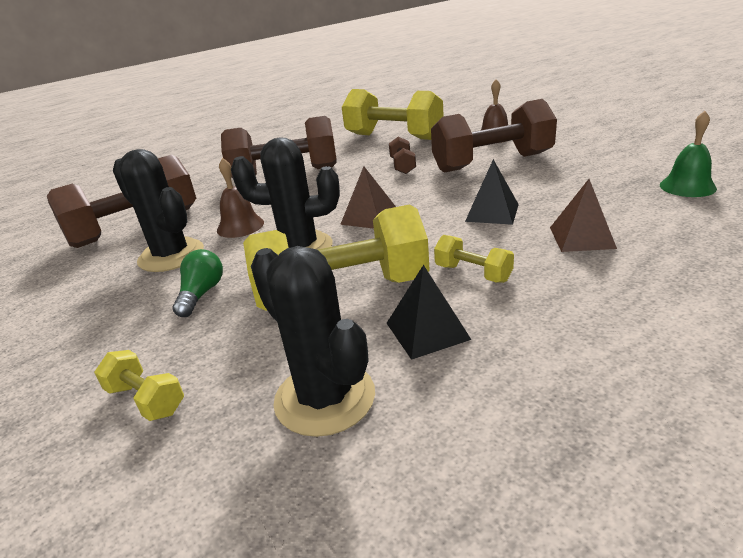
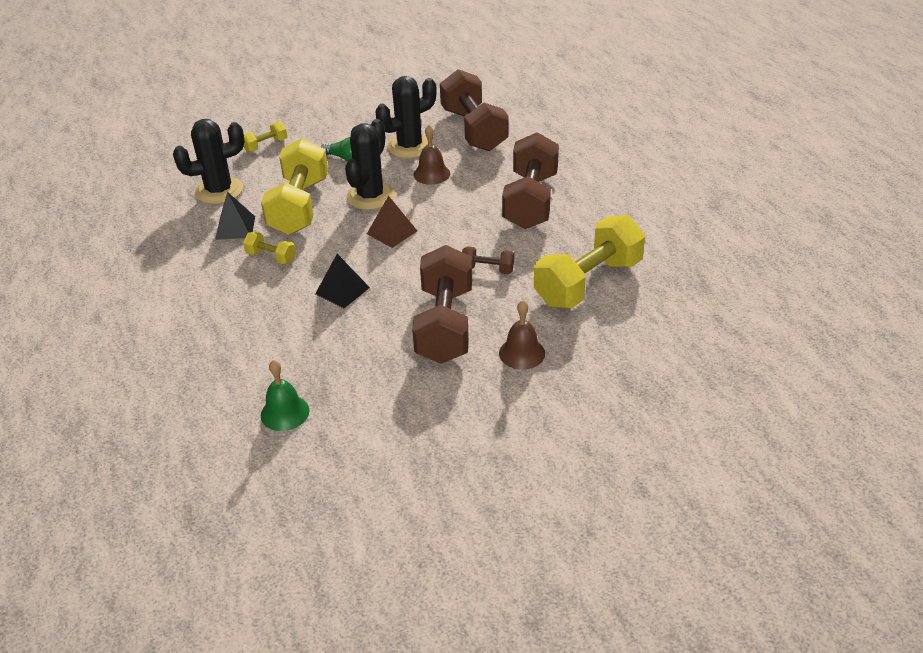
camera: 105 degrees right, 10 degrees up
yellow dumbbell [434,235,514,283] -> yellow dumbbell turned 60 degrees clockwise [243,232,296,264]
brown pyramid [550,179,617,252] -> none

